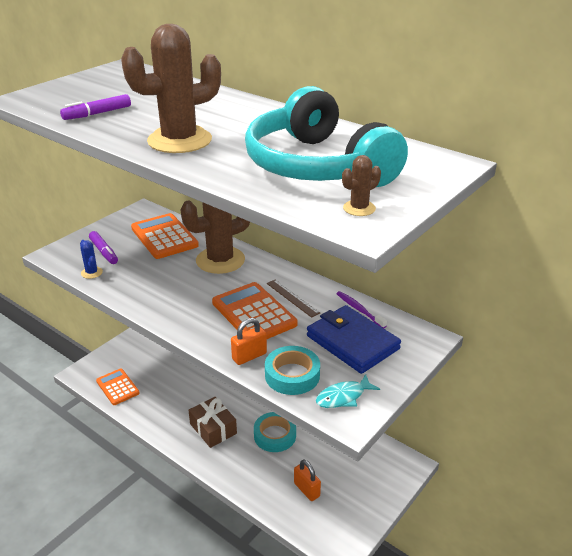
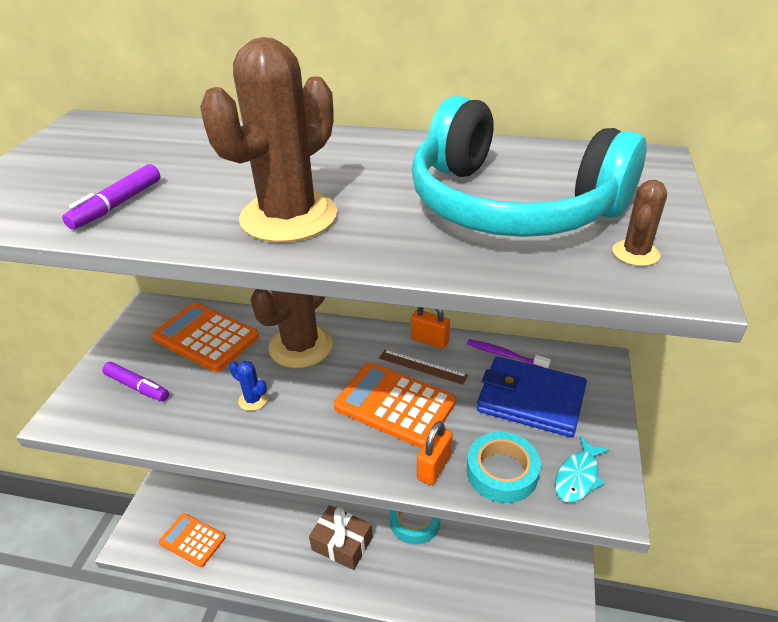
camera: 25 degrees left, 5 degrees up
blue cactus [80,240,103,279] -> blue cactus moved to [229,361,268,411]
orange padlock [294,459,321,501] -> orange padlock moved to [411,307,450,349]

